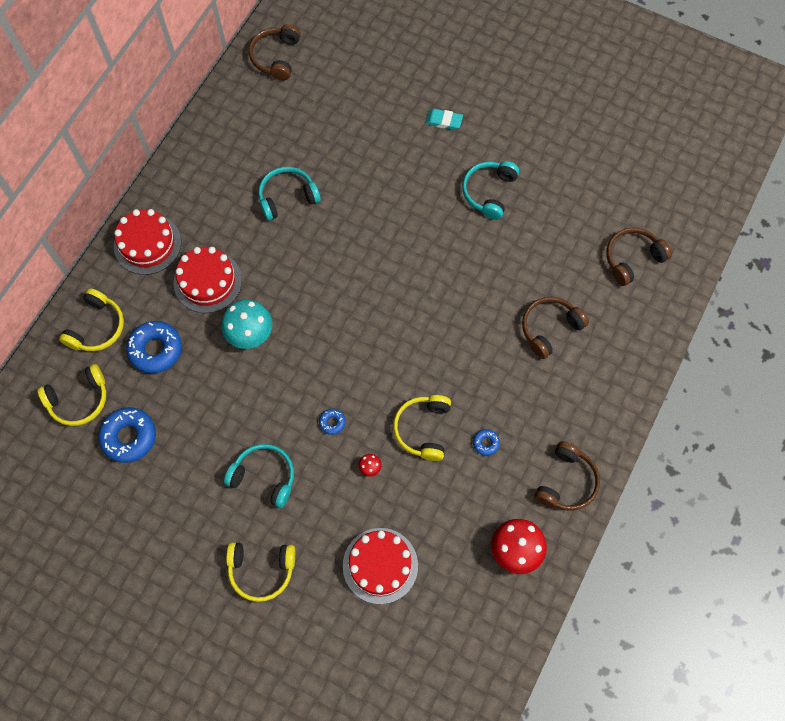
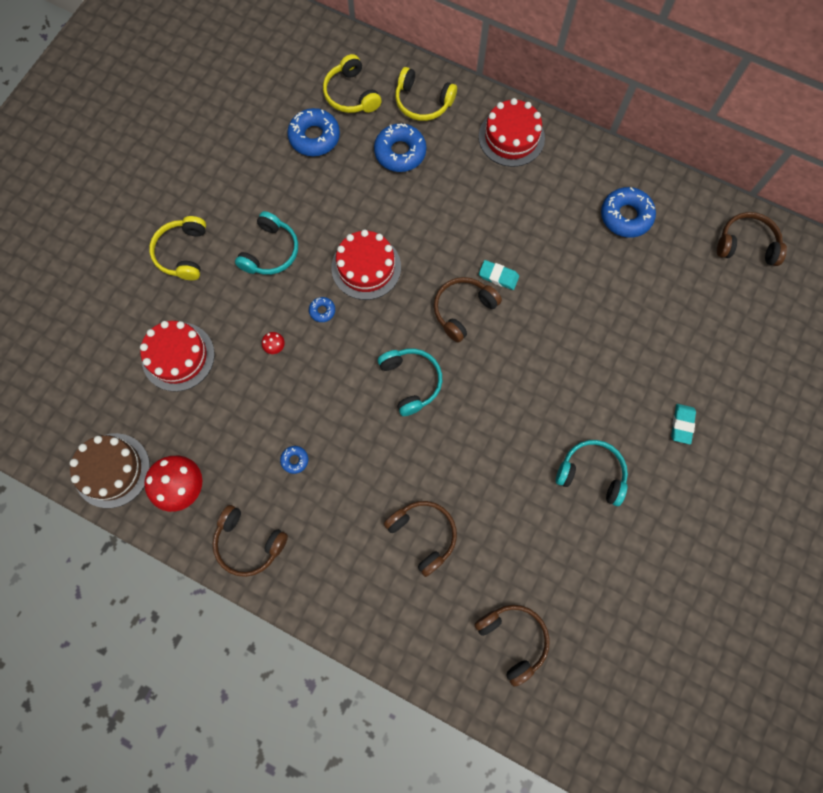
camera: 90 degrees right, 5 degrees up
red cake [174,247,242,313] -> red cake moved to [331,229,401,300]
turquoise mushroom [221,300,272,349] -> none
turquoise headphones [258,167,321,221] -> turquoise headphones moved to [378,349,442,416]
yellow headphones [393,395,451,461] -> none
none -> brown cake [70,433,150,508]
none -> brown headphones [434,277,502,342]
none -> turquoise eraser [479,260,519,290]
none -> blue donut [601,187,656,238]

